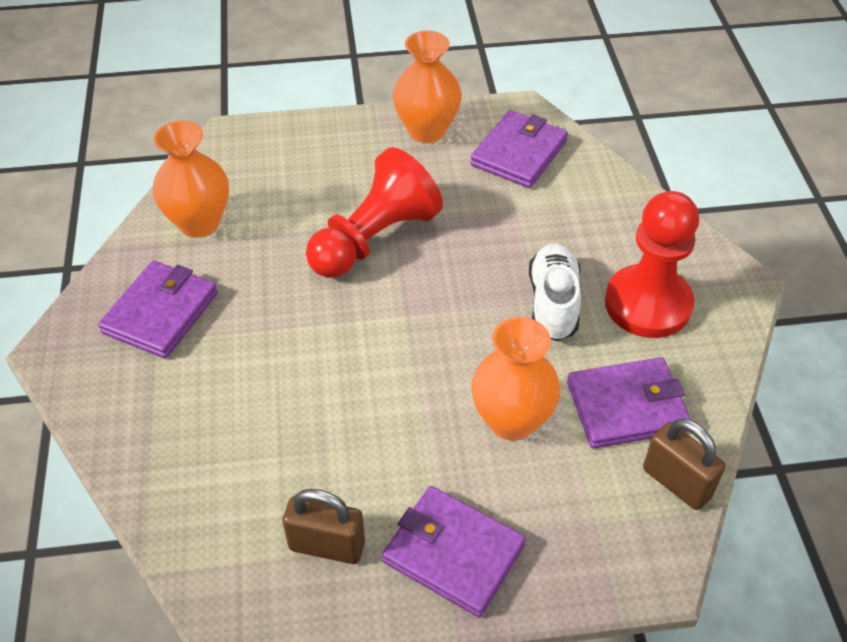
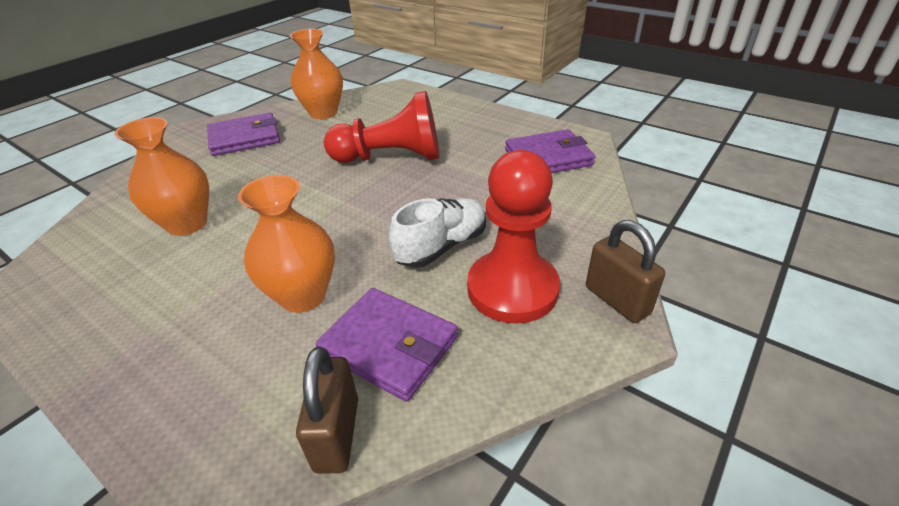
camera: 45 degrees right, 10 degrees down
brown padlock [283,489,365,564] -> brown padlock moved to [586,220,665,323]
purple wallet [382,486,526,617] -> none
orange vase [393,31,462,143] -> orange vase moved to [115,117,209,236]

